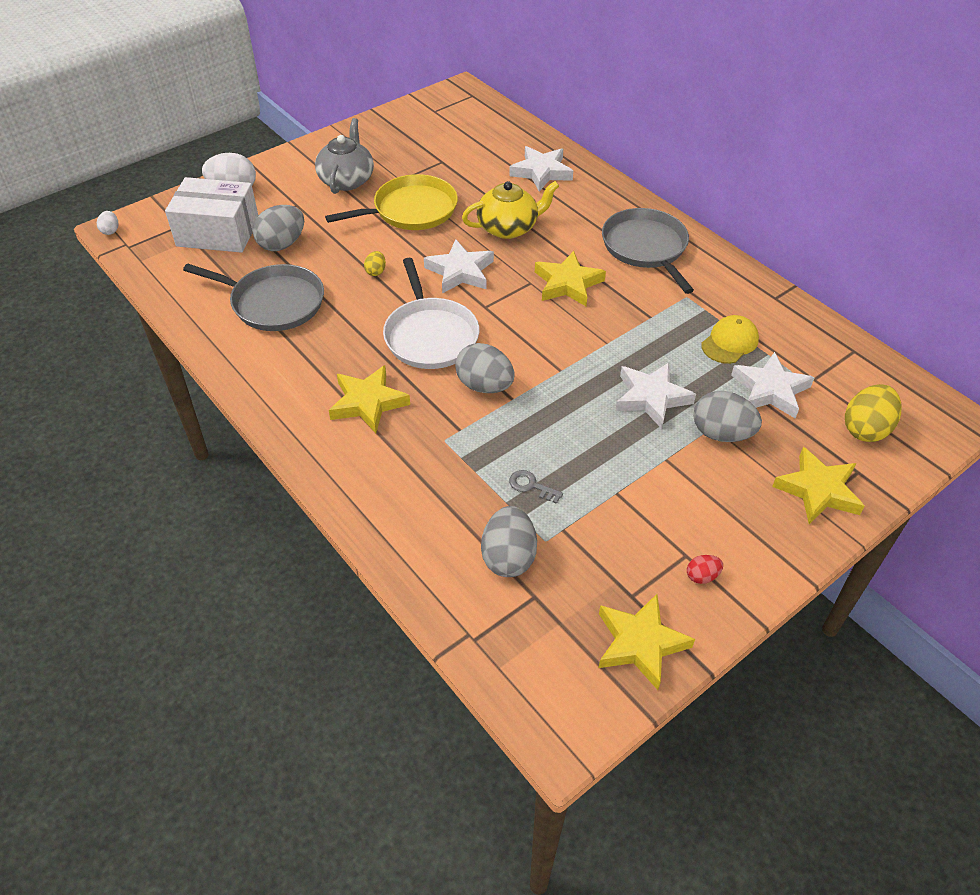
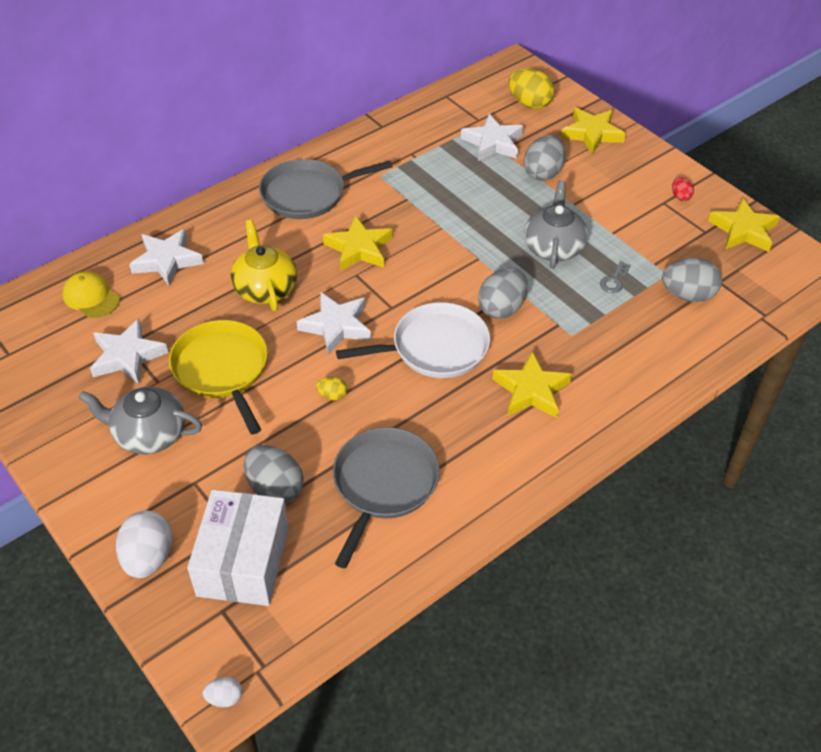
camera: 90 degrees left, 0 degrees up
white star [615,362,696,429] -> white star moved to [90,319,168,384]
yellow cap [701,315,759,364] -> yellow cap moved to [63,271,120,318]
none -> grey teapot [524,180,588,269]

